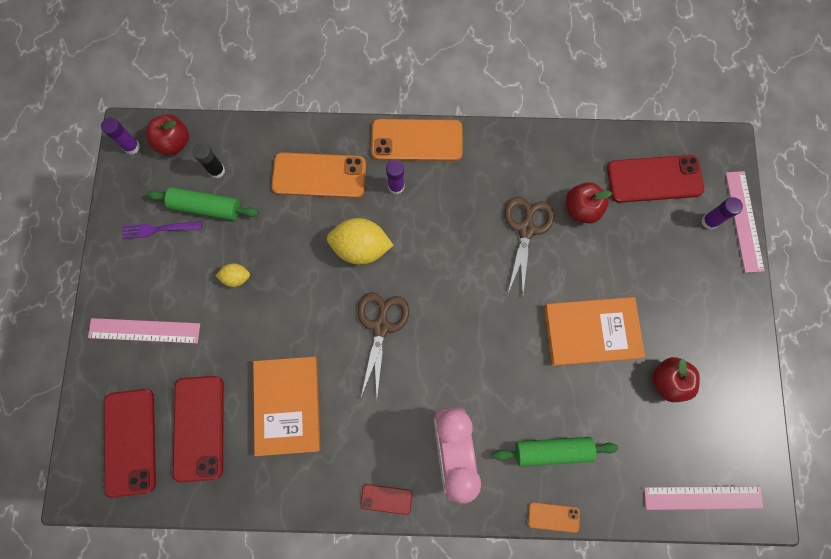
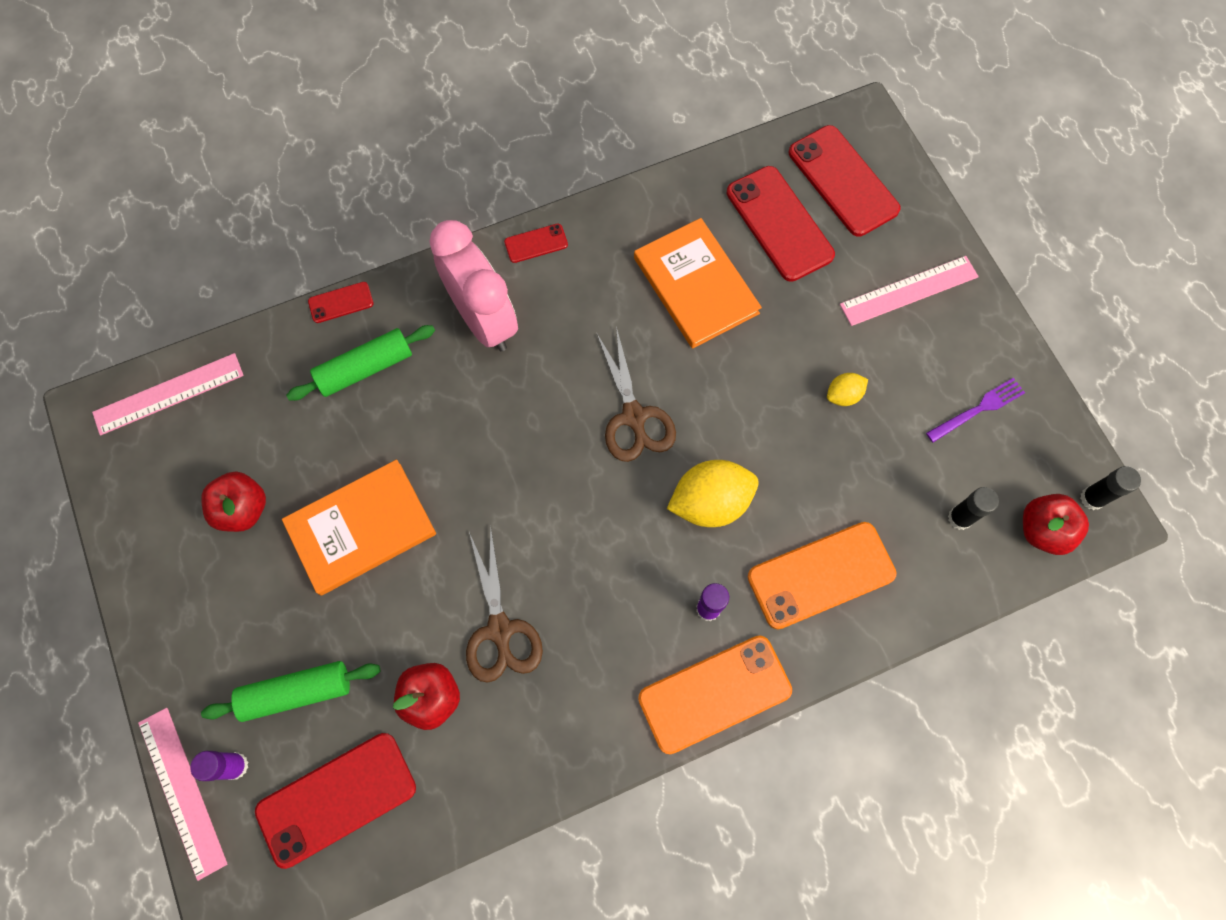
camera: 155 degrees right, 5 degrees down
purple glue stick [101,117,140,154] -> black glue stick [1080,466,1141,510]
green rolling pin [147,187,259,220] -> green rolling pin moved to [201,661,380,722]
orange phone [528,502,580,533] -> red phone [308,282,374,323]

